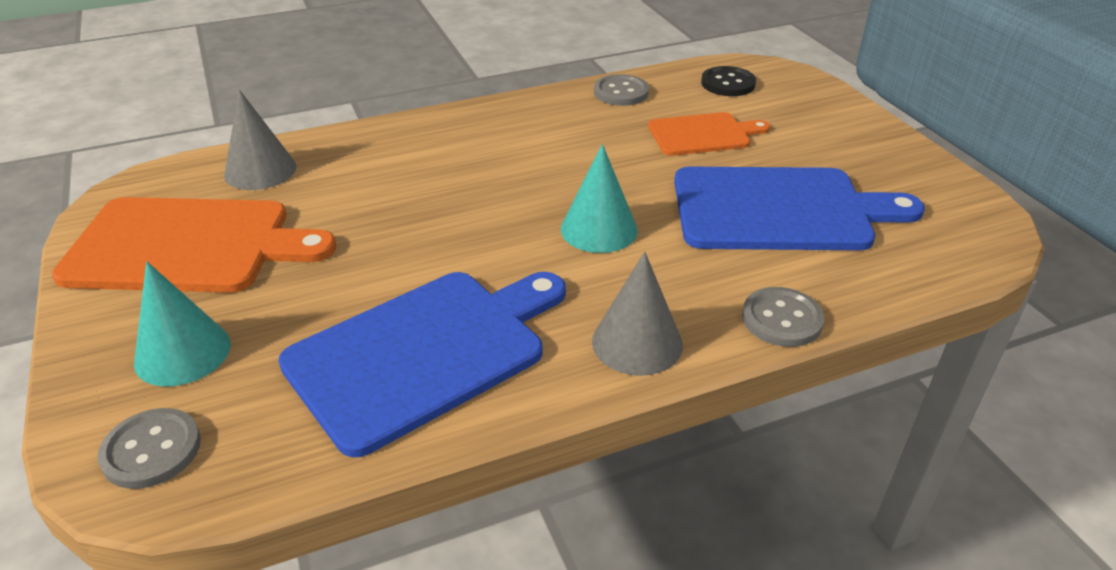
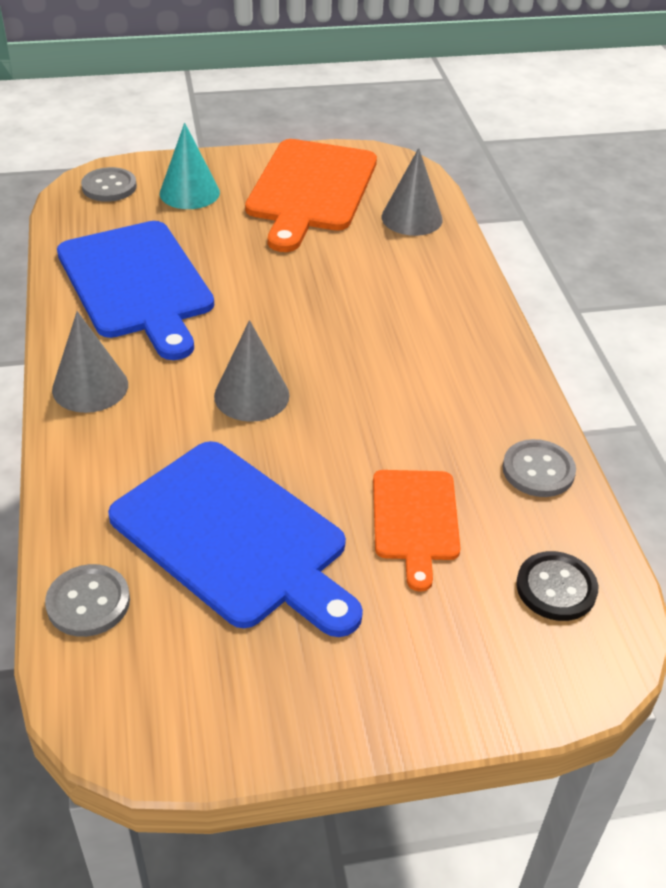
camera: 100 degrees right, 5 degrees up
turquoise cone [561,144,638,253] -> grey cone [214,320,289,422]
blue cutting board [674,167,925,250] -> blue cutting board turned 60 degrees counterclockwise [108,441,363,637]
grey button [742,287,824,347] -> grey button moved to [45,564,130,637]

